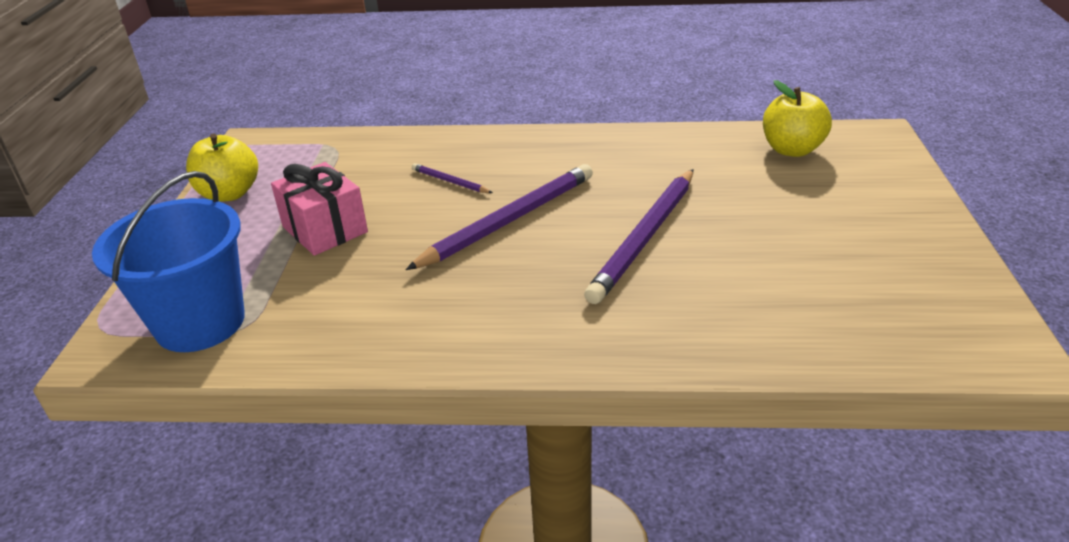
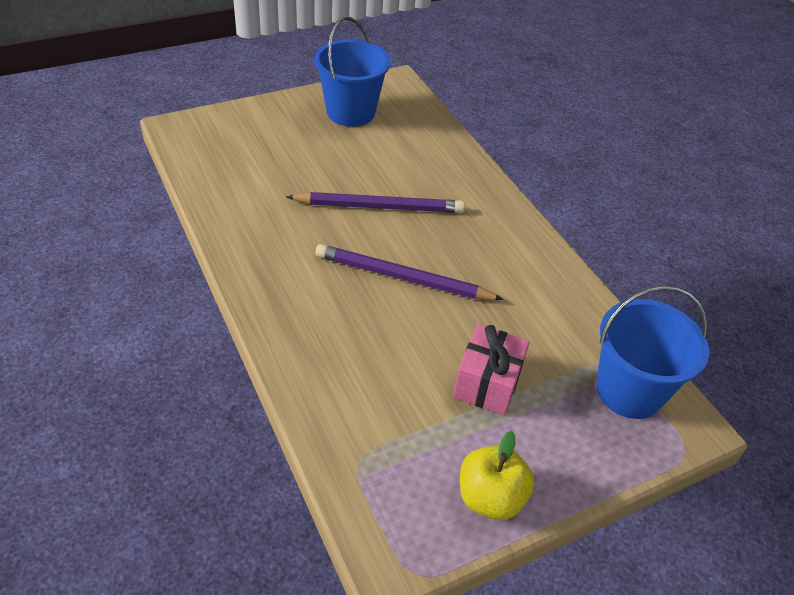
camera: 125 degrees left, 10 degrees up
purple pencil [412,163,493,193] -> none
yellow apple [763,80,832,157] -> none
none -> blue bucket [314,17,391,127]

